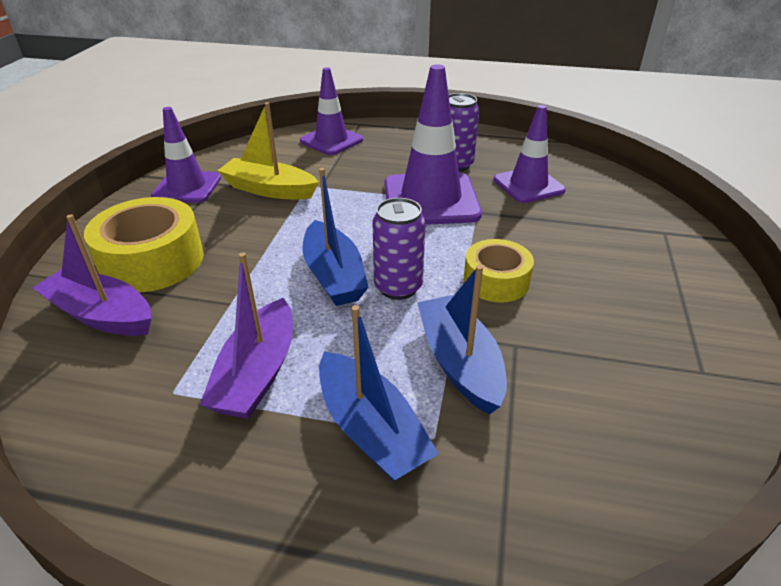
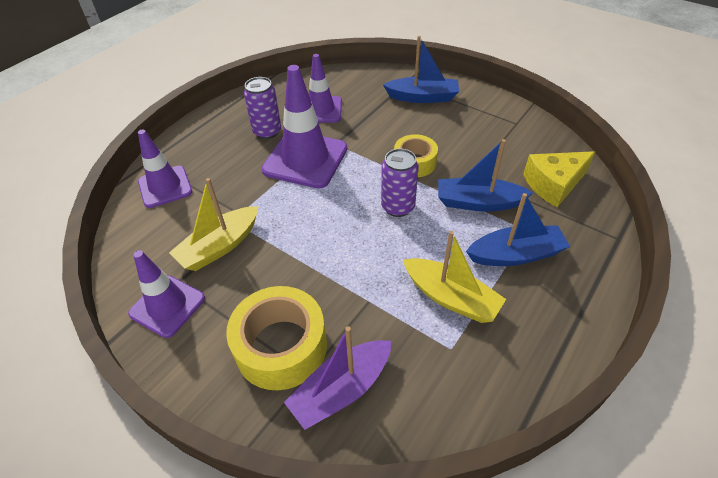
camera: 65 degrees left, 10 degrees up
purple boat [200,252,293,419] -> yellow boat [403,231,506,323]
blue boat [302,168,369,306] -> blue boat moved to [383,36,459,103]
none -> yellow cheese [523,151,595,207]

